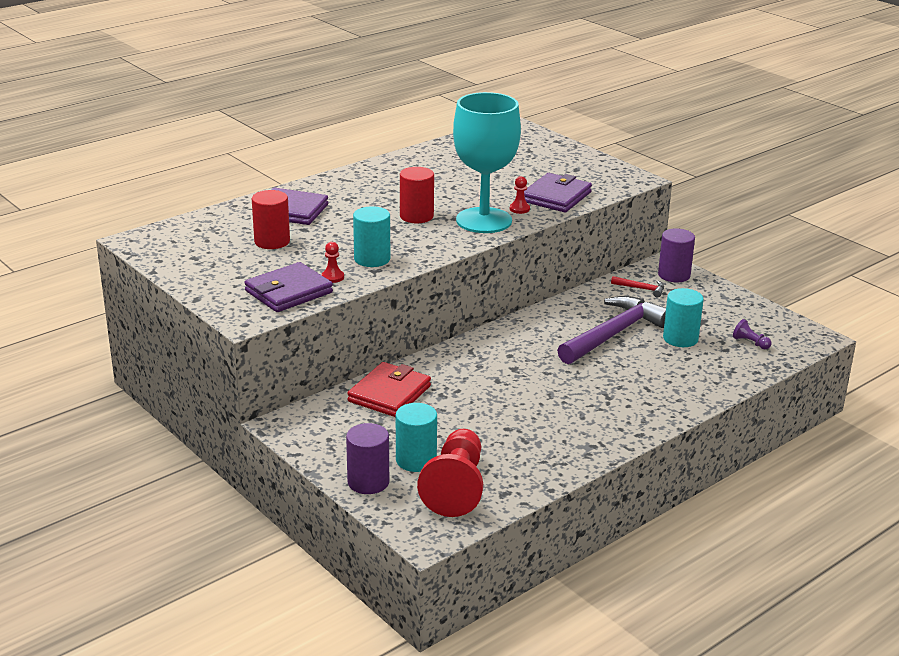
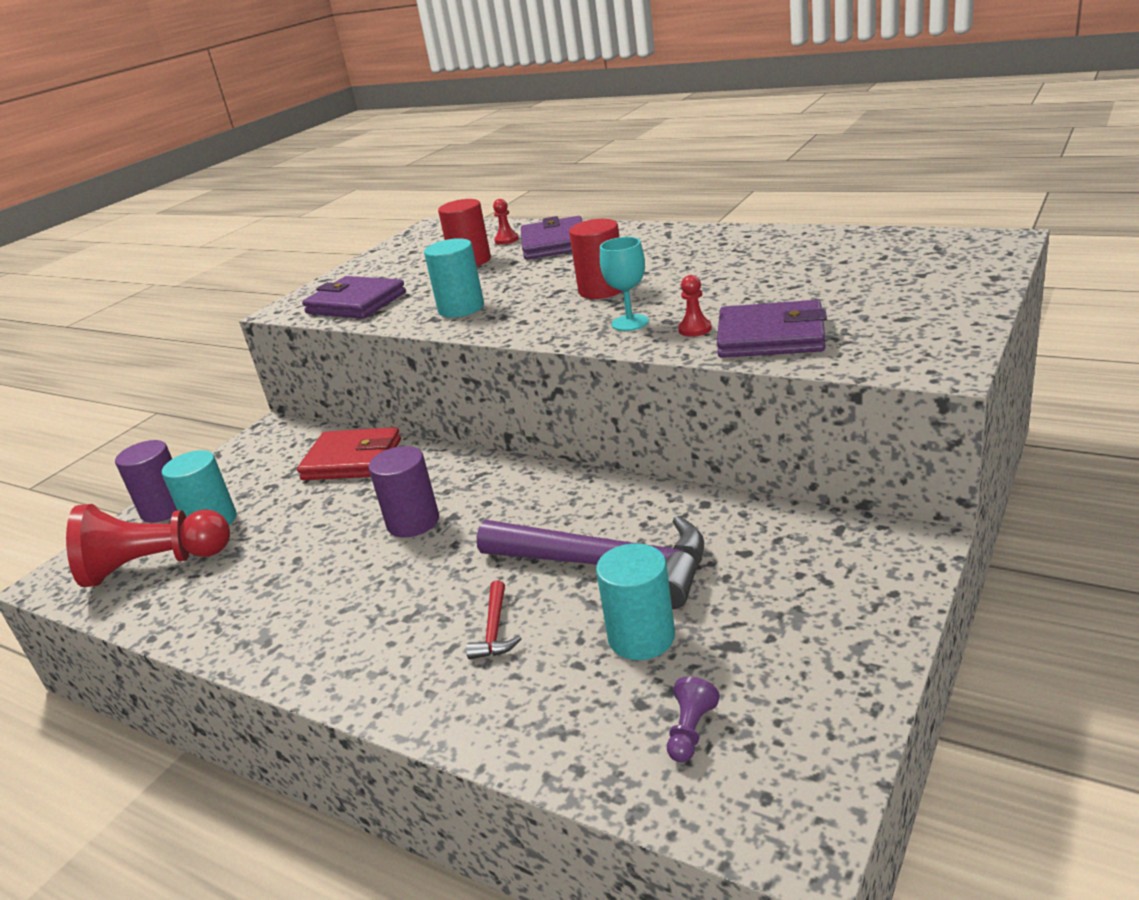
camera: 75 degrees right, 0 degrees up
red pawn [321,242,344,283] -> red pawn moved to [493,199,519,245]
turquoise goblet [453,92,521,233] -> turquoise goblet [600,237,649,331], size x0.44
red hammer [611,276,664,297] -> red hammer moved to [466,580,522,660]
purple cylinder [658,228,695,282] -> purple cylinder moved to [368,446,439,538]

